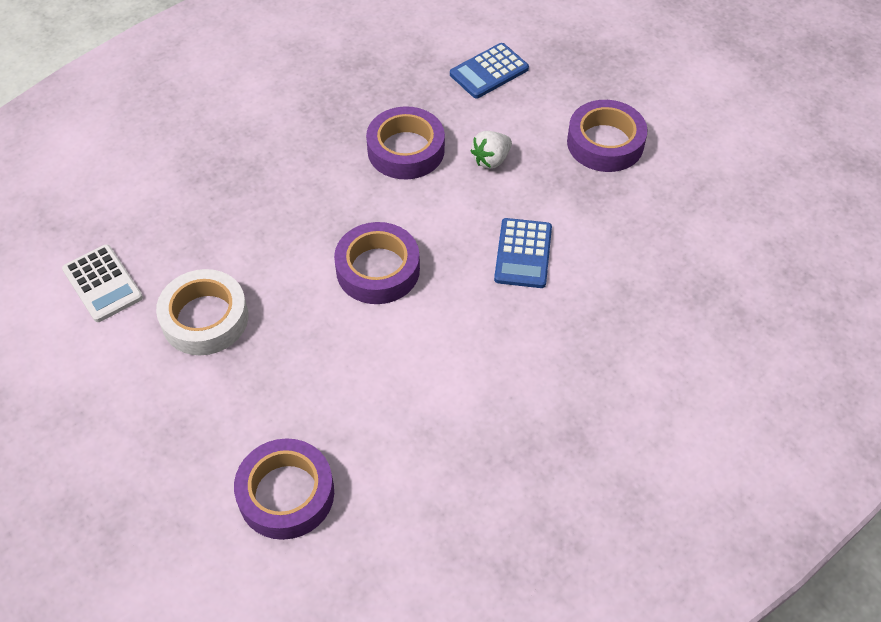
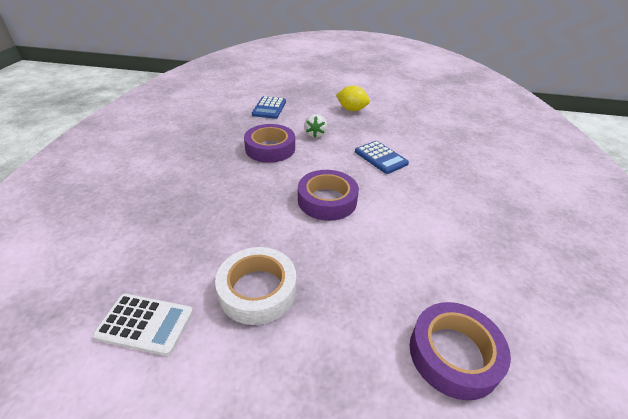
camera: 45 degrees left, 15 degrees down
purple tape [567,100,648,172] -> yellow lemon [336,85,370,111]

